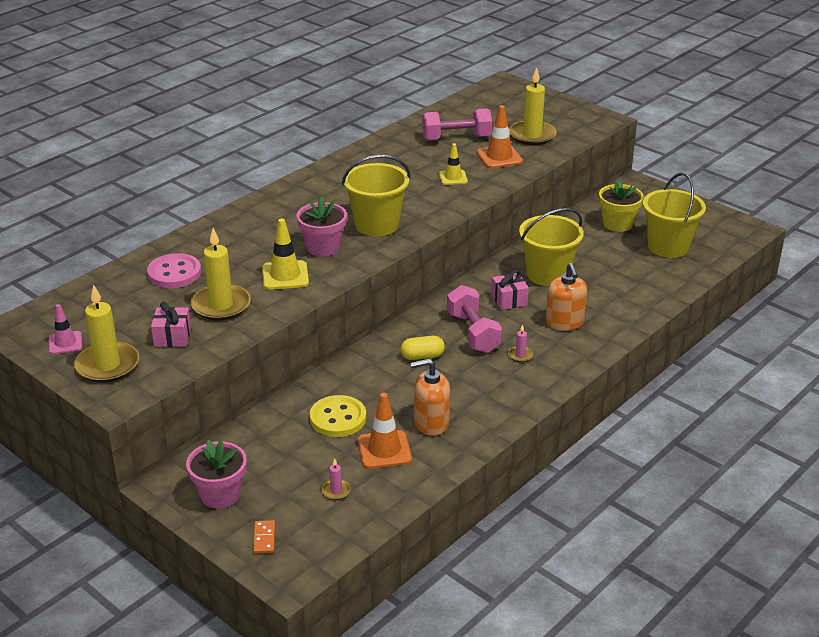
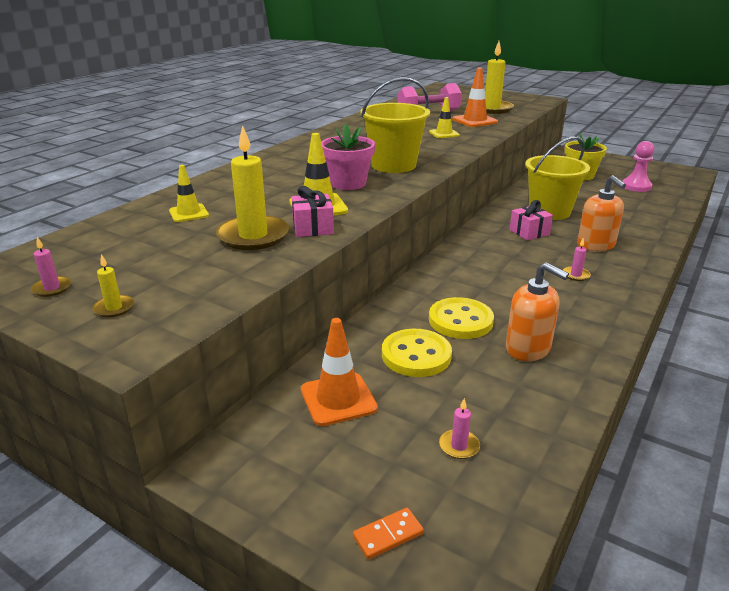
camera: 10 degrees left, 5 degrees down
pink traffic cone [49,304,82,354] -> pink candle [31,237,72,297]
yellow candle [74,284,139,383] -> yellow candle [92,254,134,317], size x0.44
pink button [147,253,201,288] -> yellow traffic cone [169,165,209,222]
pink gift [151,301,191,347] -> pink gift moved to [292,186,334,237]
pink flower pot [186,440,247,509] -> none
orange domino [253,520,275,554] -> orange domino turned 75 degrees clockwise [353,508,424,559]
orange traffic cone [358,393,412,469] -> orange traffic cone moved to [301,318,378,426]
yellow capsule [401,336,445,360] -> none
orange soap dispenser [410,358,450,436] -> orange soap dispenser turned 120 degrees counterclockwise [506,262,569,361]
pink dumbbell [447,285,502,353] -> none
yellow bucket [643,173,706,258] -> pink pawn [622,141,654,192]
none -> yellow button [429,297,494,339]

